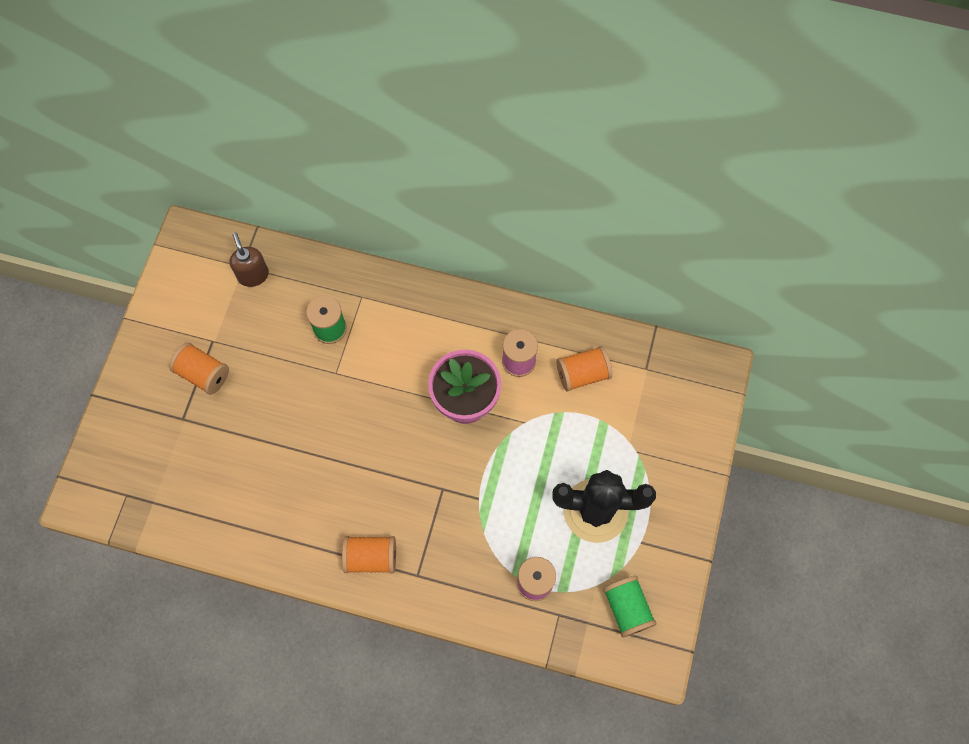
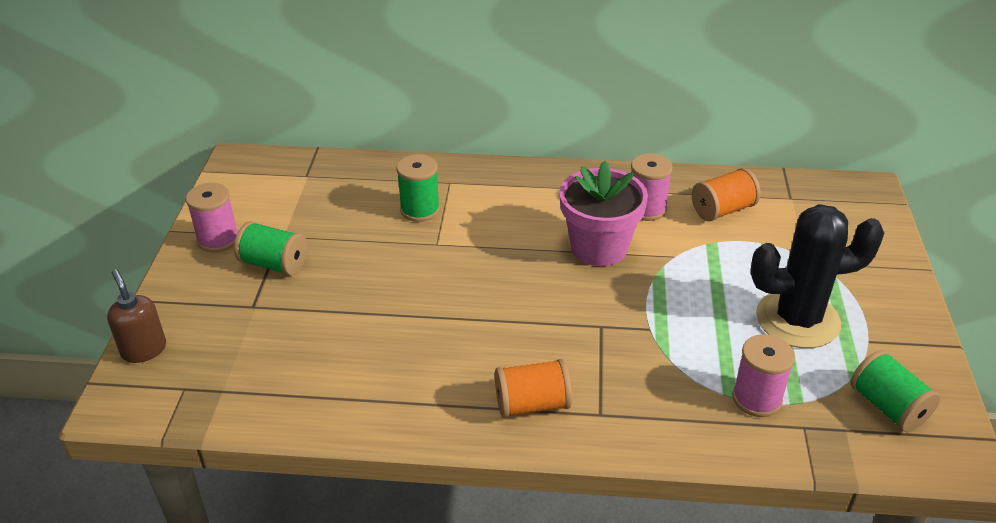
camera: 10 degrees left, 30 degrees down
orange spool [169,342,229,395] -> green spool [234,221,307,276]
brown soap dispenser [229,232,269,287] -> brown soap dispenser moved to [107,269,166,363]
none -> pink spool [186,183,238,252]

